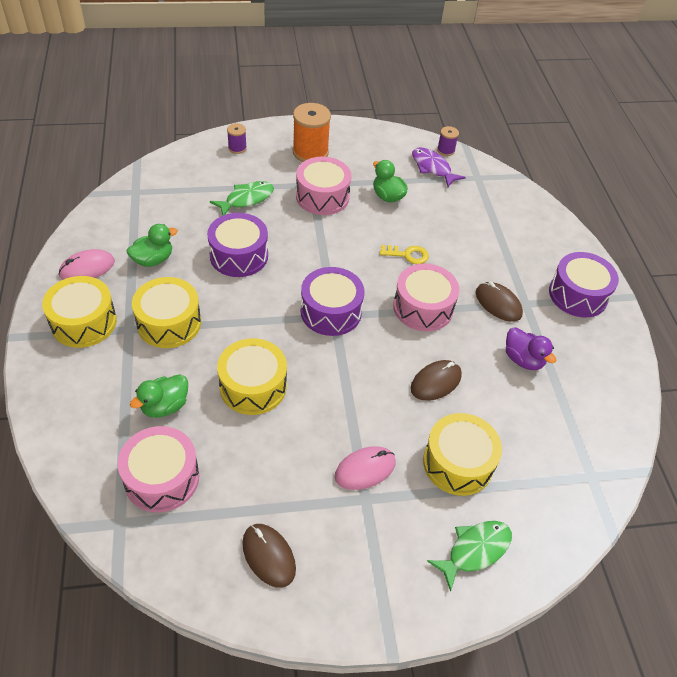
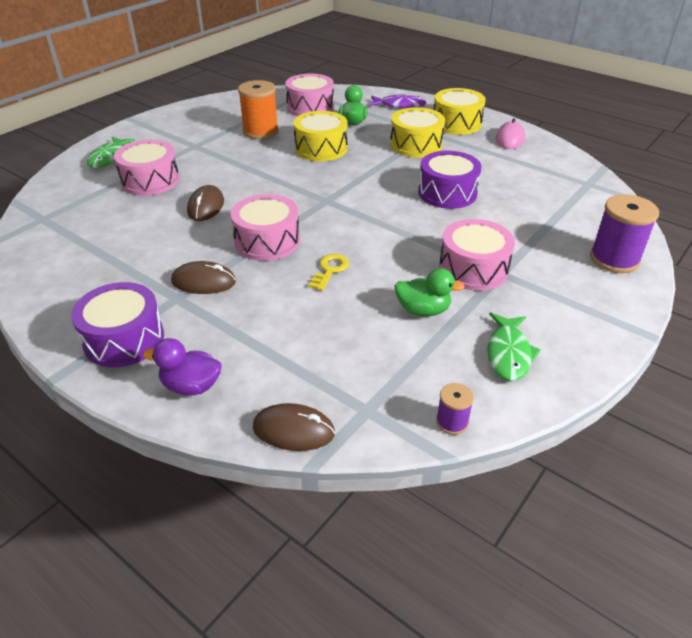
camera: 140 degrees right, 10 degrees down
green duck [127,224,178,267] -> none
green fish [210,181,274,215] -> green fish moved to [487,313,541,381]
purple spool [227,123,247,154] -> purple spool [590,194,659,273], size x1.97
brown mouse [242,524,296,588] -> brown mouse moved to [253,403,335,451]
orange spool [293,103,331,162] -> orange spool moved to [238,80,279,139]
purple drum [301,267,364,336] -> none
pink mouse [335,446,396,490] -> none
yellow key [380,245,429,264] -> yellow key turned 150 degrees clockwise [309,254,349,291]
purple fish [412,147,466,187] -> purple fish moved to [369,94,427,109]
yellow drum [423,413,502,496] -> pink drum [114,140,180,196]
purple duck [506,327,557,370] -> purple duck moved to [143,338,222,396]

